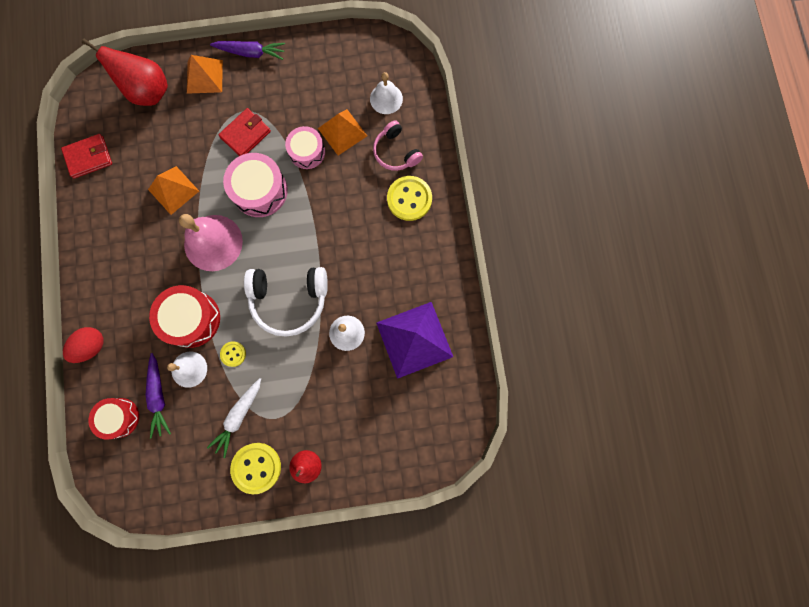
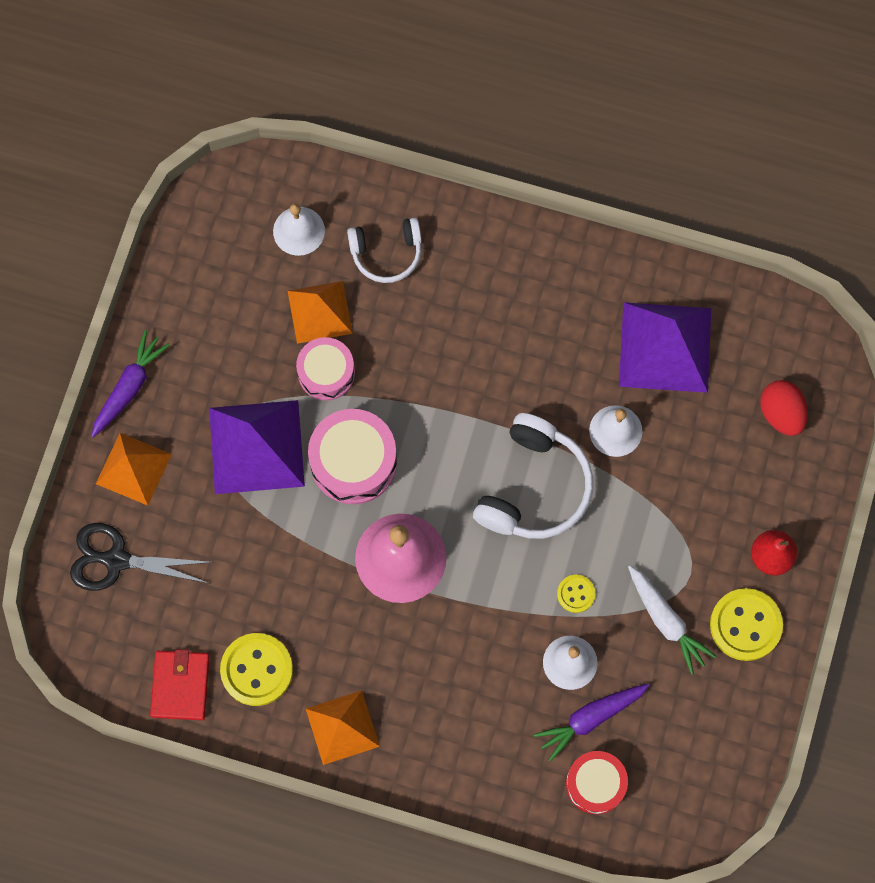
camera: 65 degrees left, 5 degrees down
red egg [63,327,104,363] -> red egg moved to [760,380,808,436]
red pear [82,38,168,106] -> black scissors [70,523,212,591]
purple carrot [146,353,171,439] -> purple carrot turned 135 degrees clockwise [534,684,649,762]
orange pyramid [148,166,199,215] -> orange pyramid moved to [306,690,380,765]
red drum [149,285,220,348] -> none
red wallet [218,108,271,156] -> purple pyramid [209,400,305,494]
pink headphones [373,120,423,171] -> white headphones [347,218,422,283]
yellow button [387,176,432,221] -> yellow button moved to [220,633,293,706]

